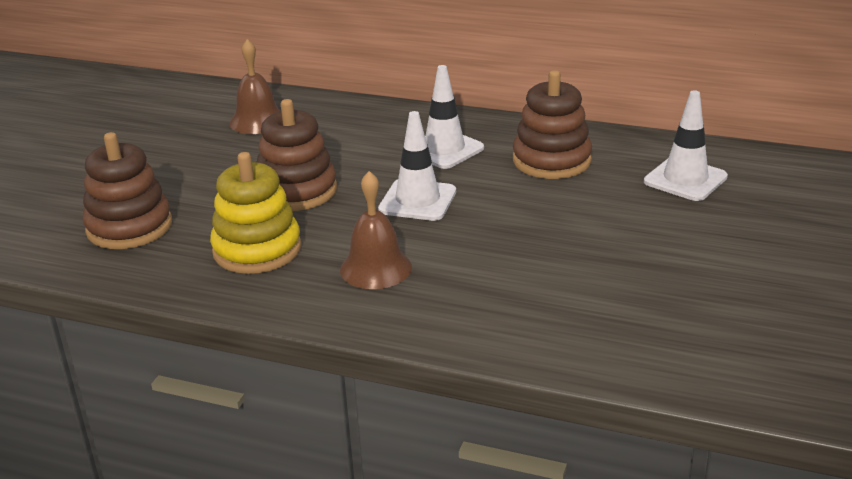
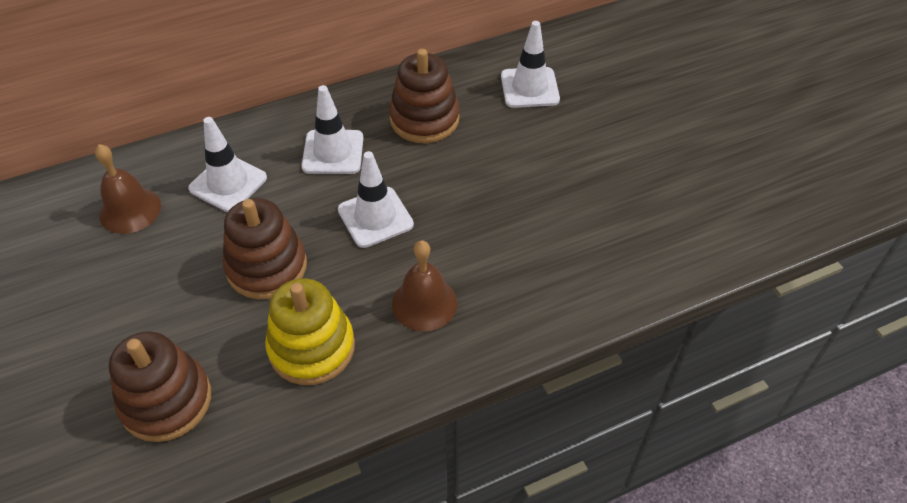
camera: 45 degrees left, 20 degrees up
none -> white traffic cone [188,117,267,212]

